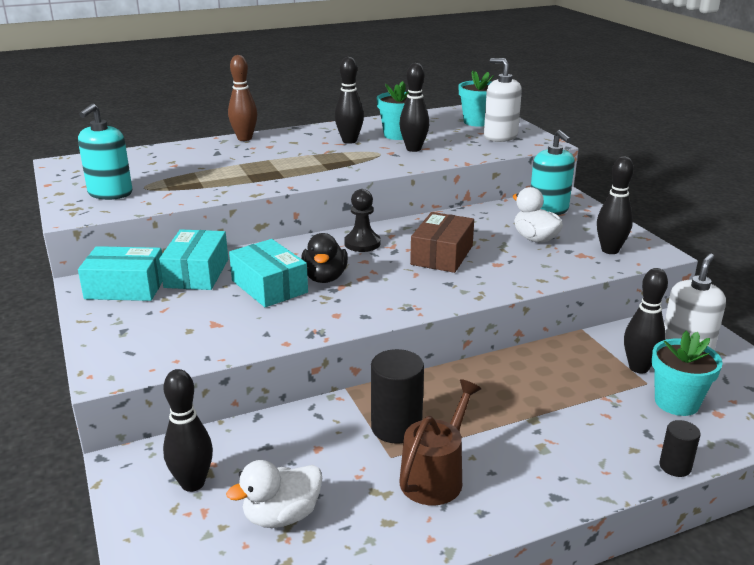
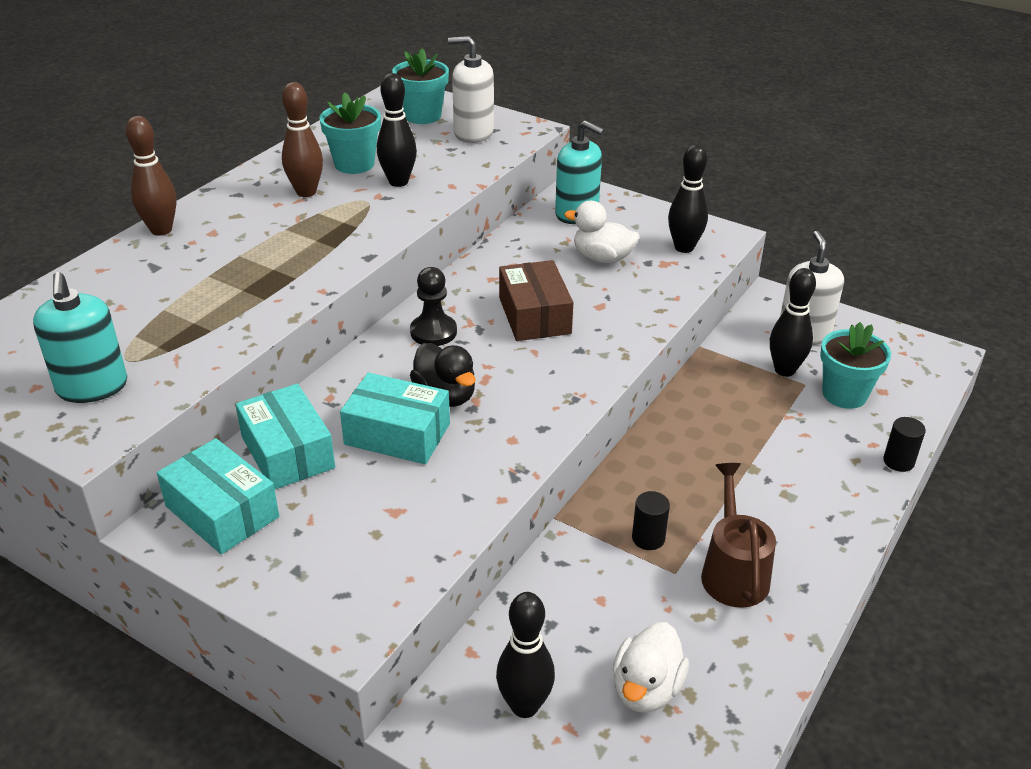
camera: 35 degrees left, 10 degrees up
turquoise box [78,246,162,301] -> turquoise box turned 75 degrees clockwise [157,438,279,554]
black bowling pin [335,57,364,144] -> brown bowling pin [282,82,323,197]
black cylinder [371,349,424,443] -> black cylinder [632,491,670,550], size x0.57

